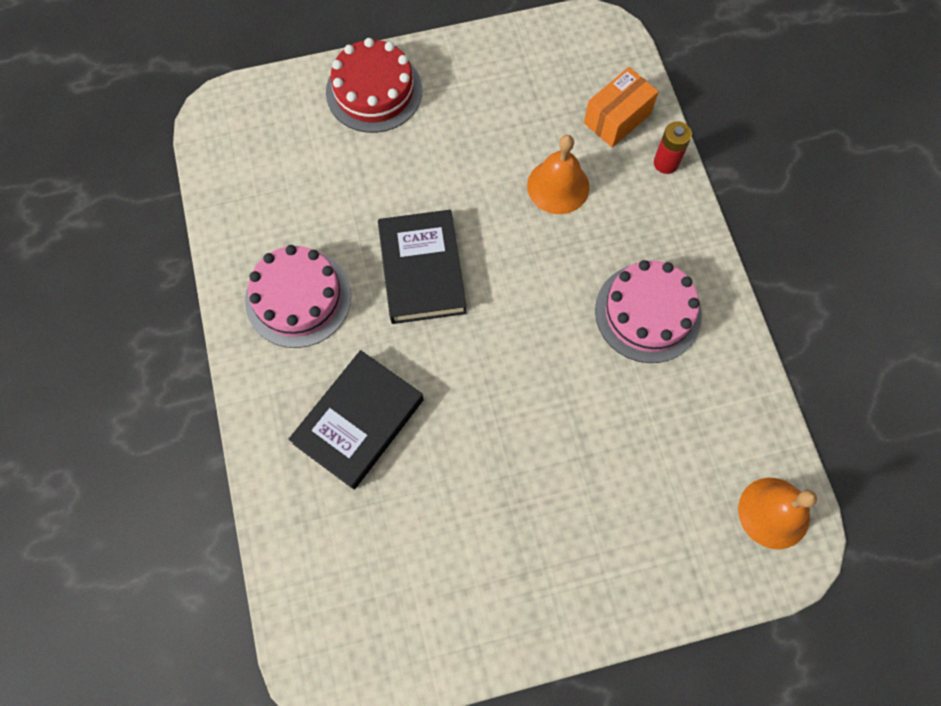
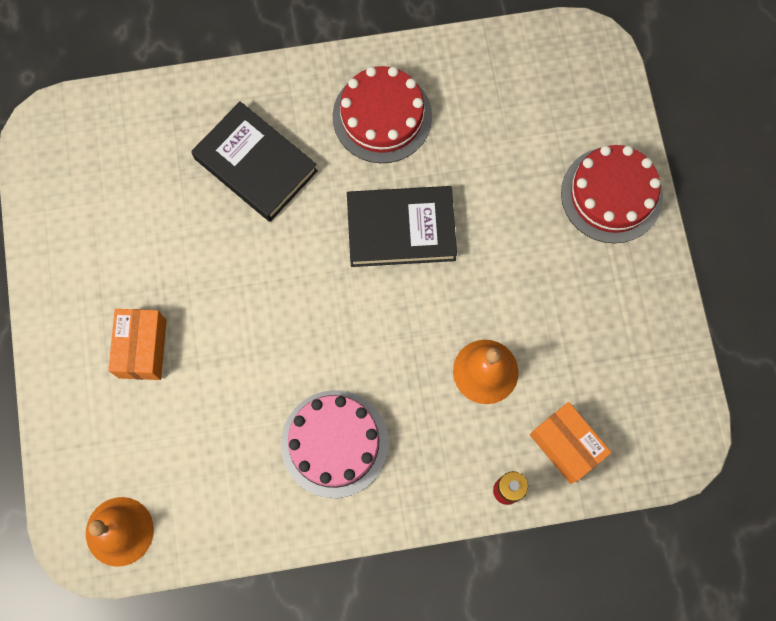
camera: 95 degrees right, 5 degrees up
pink cake [245,245,351,348] -> red cake [332,66,432,163]
none -> orange box [108,309,167,380]

